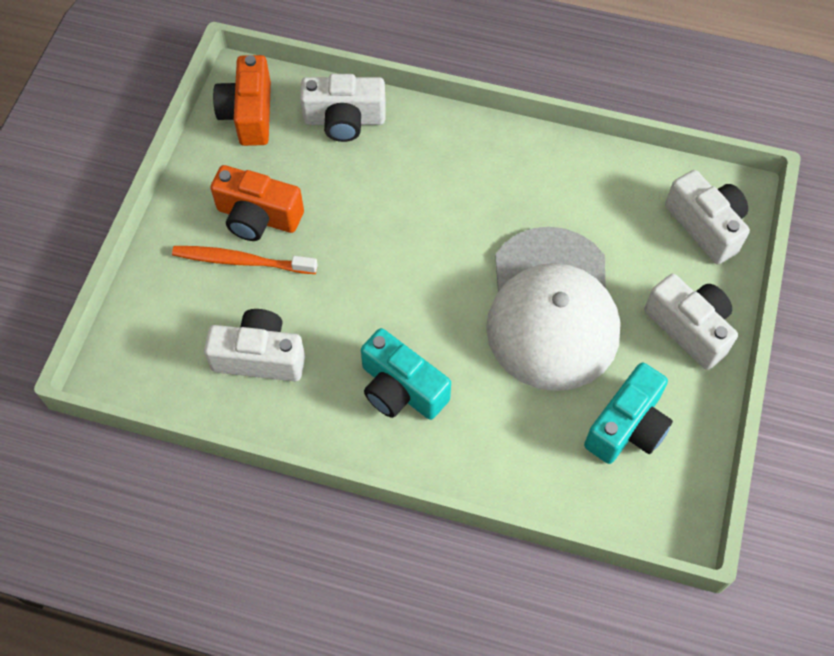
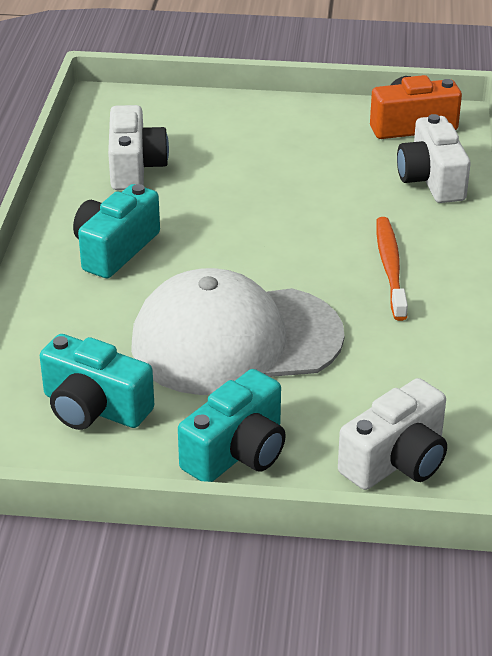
camera: 80 degrees right, 25 degrees down
orange toothbrush [172,246,318,274] -> orange toothbrush moved to [376,217,408,321]
orange camera [210,165,304,241] -> none
white camera [644,274,738,370] -> turquoise camera [178,369,286,482]

